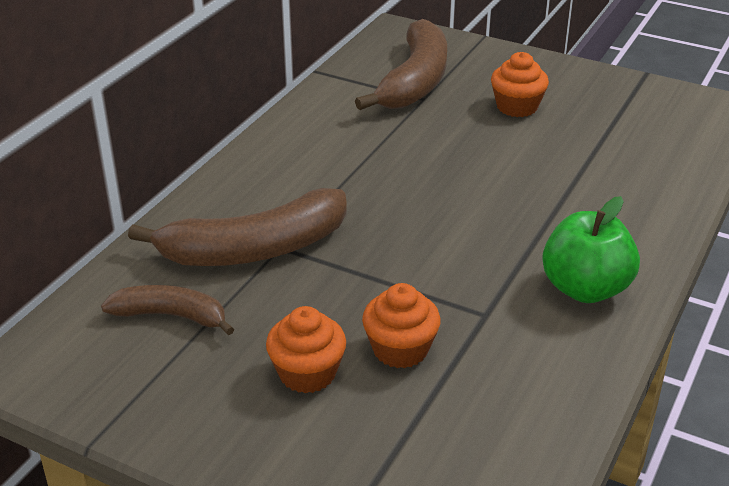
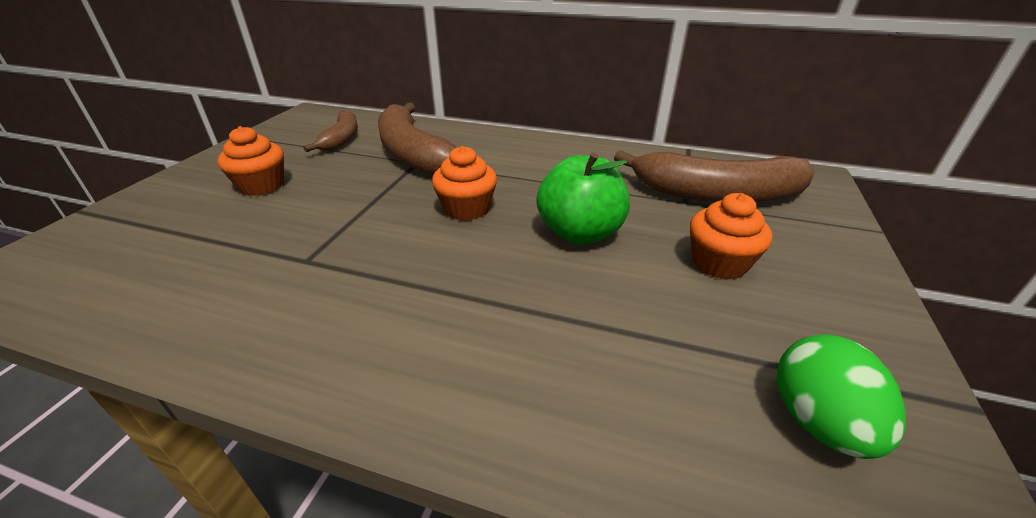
camera: 80 degrees right, 0 degrees up
orange cupcake [362,283,441,368] -> orange cupcake moved to [432,146,497,221]
green apple [542,196,640,303] -> green apple moved to [536,153,630,245]
none -> green egg [777,334,906,459]

